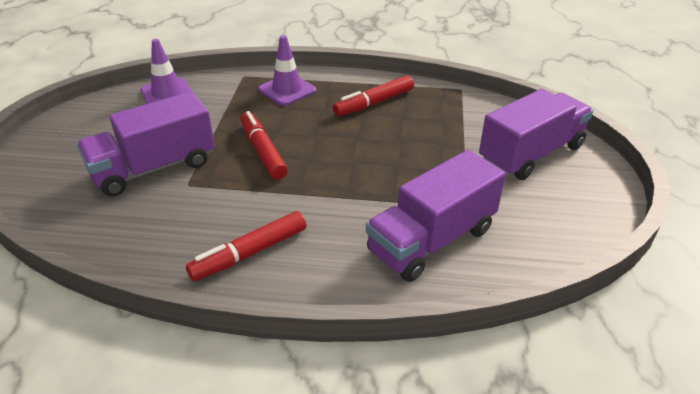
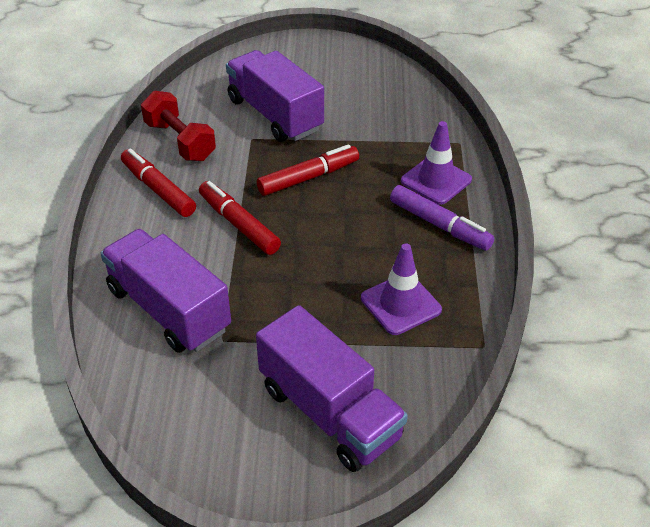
camera: 85 degrees right, 5 degrees up
purple traffic cone [141,39,192,104] -> purple traffic cone moved to [361,243,442,335]
red marker [333,75,414,116] -> red marker moved to [199,181,281,255]
none -> red dumbbell [141,91,216,161]
none -> purple marker [390,185,495,251]

